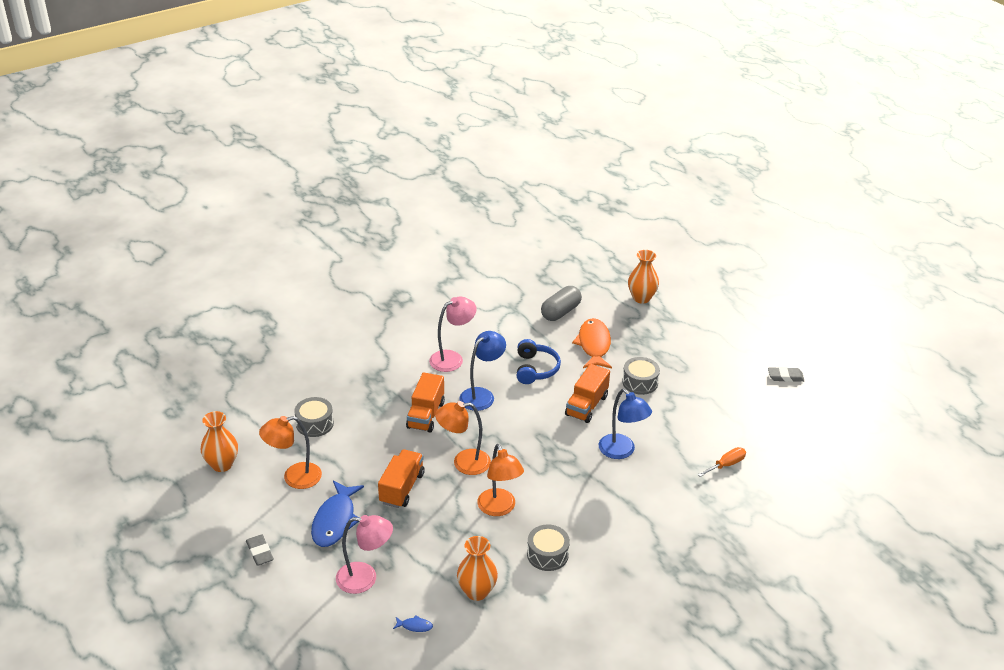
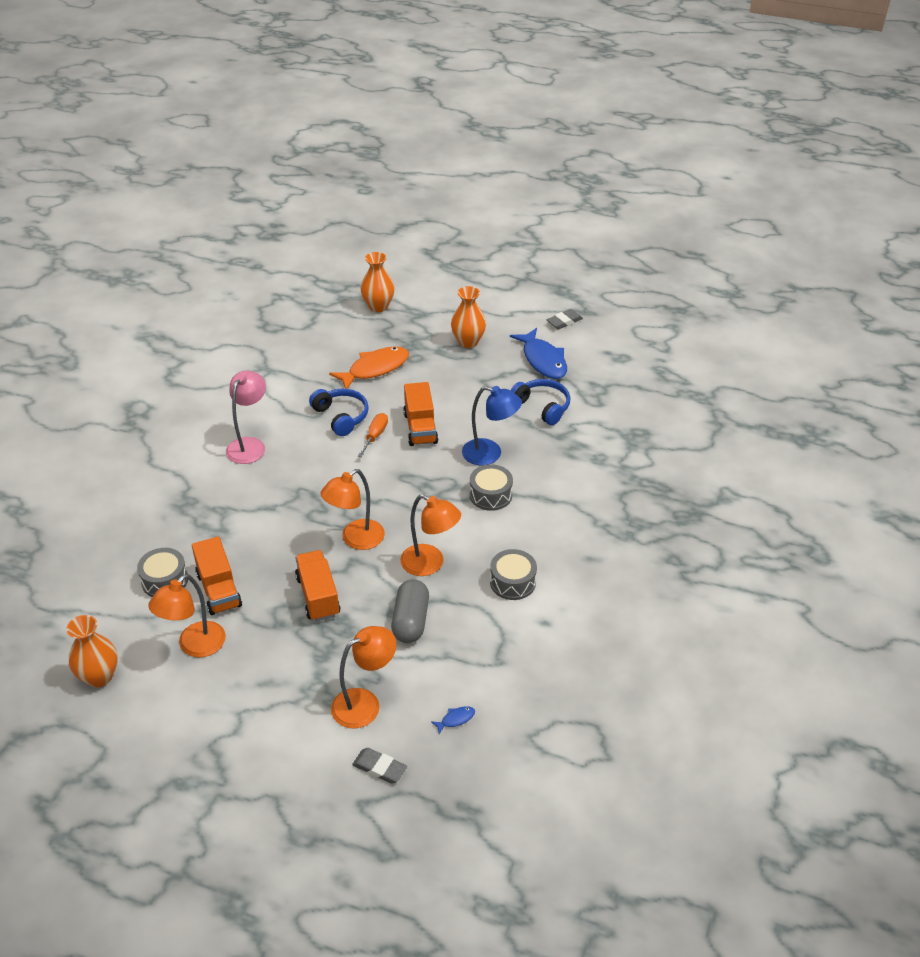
camera: 35 degrees left, 5 degrees up
grey eraser [246,535,274,566] -> grey eraser moved to [352,748,407,784]
blue fish [311,480,364,547] -> blue fish moved to [510,328,567,379]
pink lamp [336,515,393,594] -> orange lamp [331,626,396,729]
orange truck [406,372,445,432] -> orange truck moved to [192,536,242,615]
orange vase [457,536,498,601] -> orange vase moved to [451,286,486,348]
blue lamp [459,331,506,411] -> none
grey capsule [541,286,582,321] -> grey capsule moved to [391,579,429,643]
orange fish [572,318,612,368] -> orange fish turned 90 degrees clockwise [329,346,409,389]
grey drum [622,357,660,395] -> grey drum moved to [470,464,513,511]
orange screwdriver [698,447,746,477] -> orange screwdriver moved to [358,413,388,457]
none -> blue headphones [511,379,571,425]

